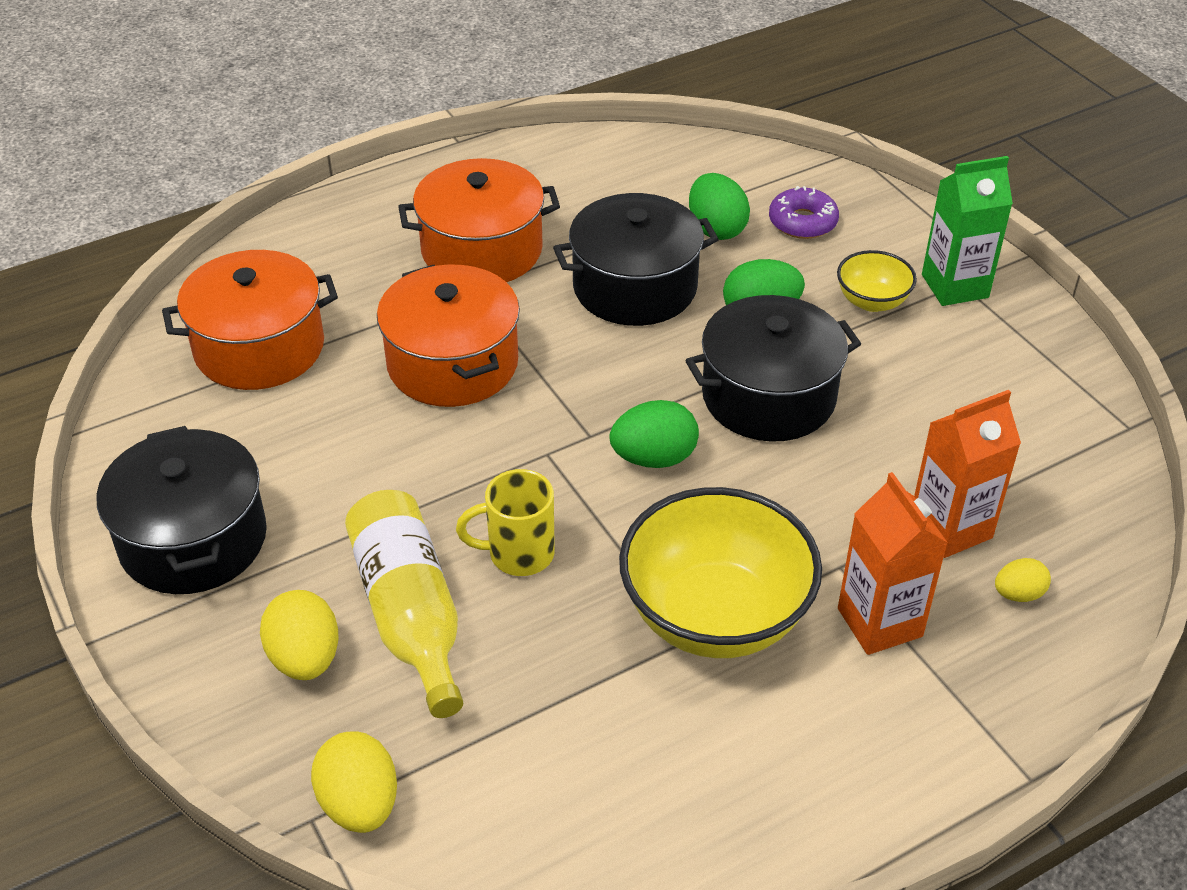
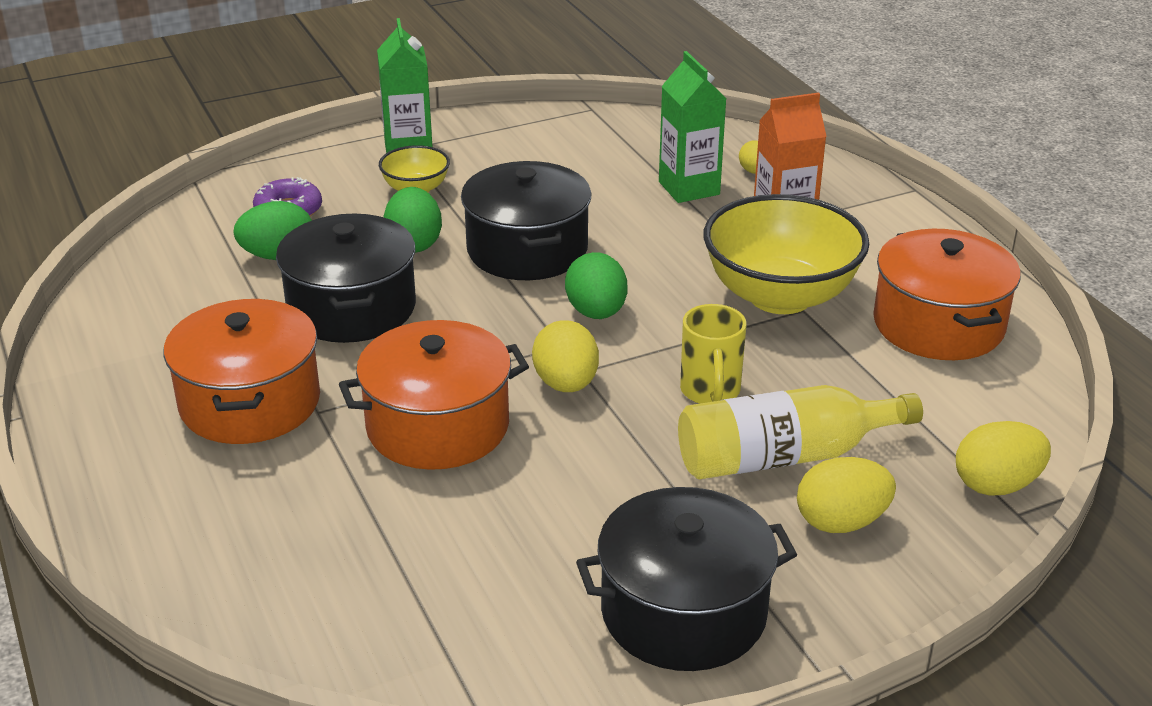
camera: 85 degrees left, 10 degrees down
orange pot [162,250,338,390] -> orange pot moved to [873,229,1021,360]
orange carton [914,390,1021,558] -> green carton [659,51,727,203]
none -> yellow egg [532,320,599,392]

